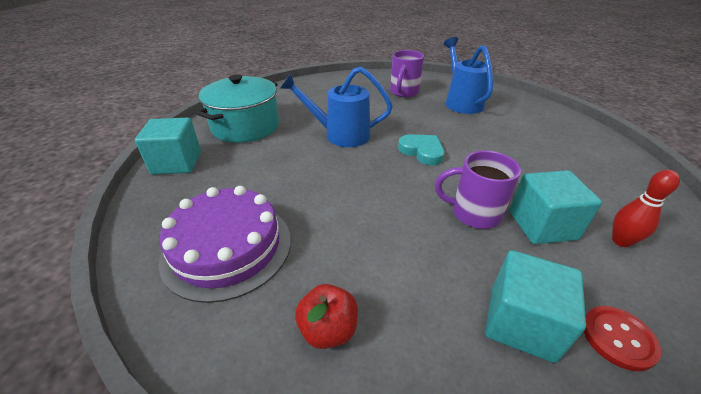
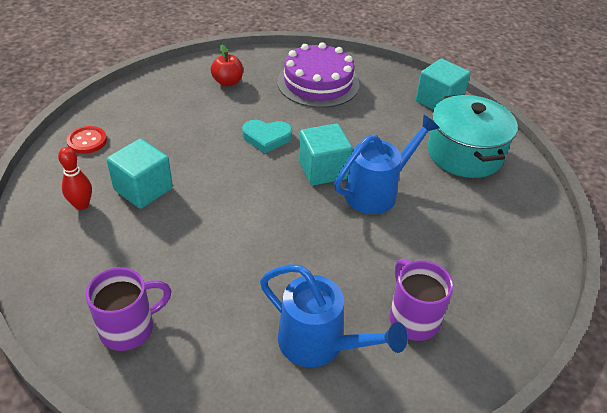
camera: 135 degrees right, 5 degrees up
turquoise heart [398,134,445,165] -> turquoise heart moved to [242,120,292,153]
purple mug [435,151,521,229] -> purple mug moved to [85,267,172,351]
turquoise cube [485,250,586,363] -> turquoise cube moved to [299,124,353,186]

